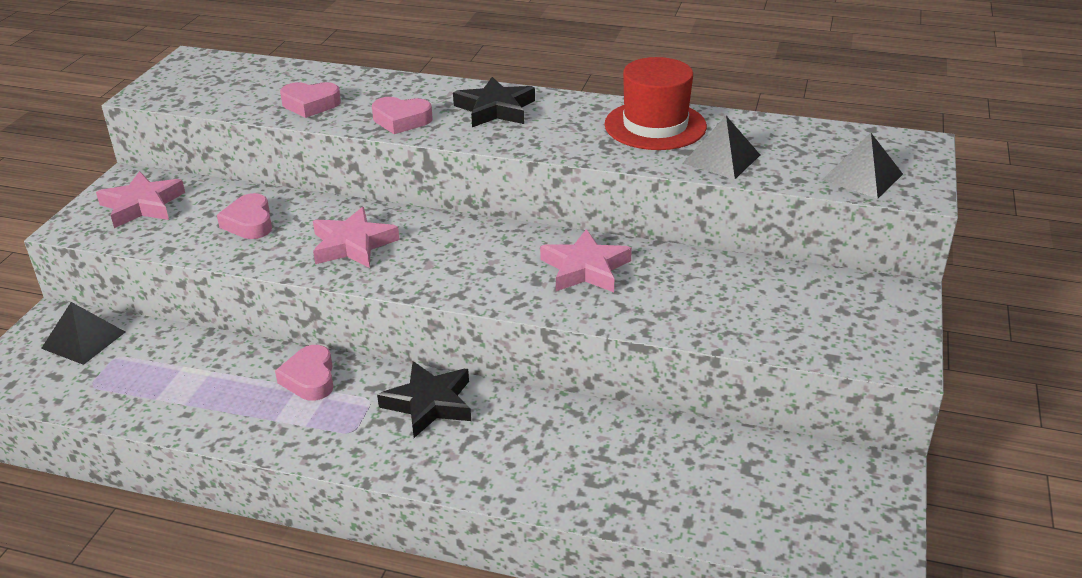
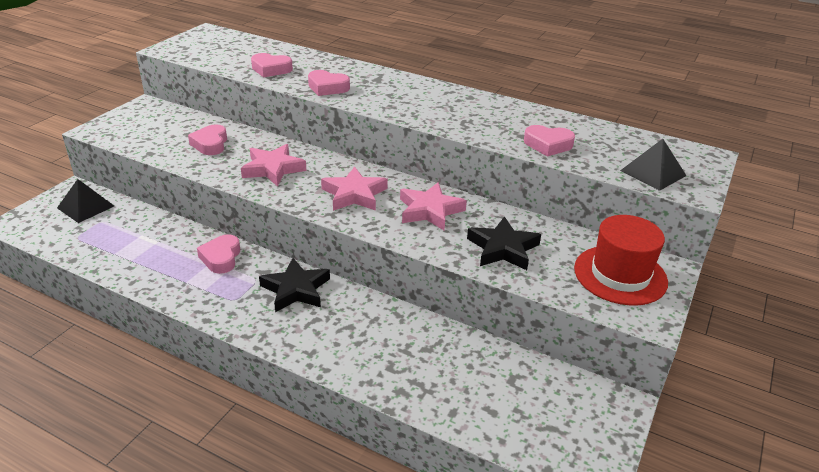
camera: 10 degrees right, 0 degrees up
pink star [96,171,185,228] -> pink star moved to [321,166,388,211]
black star [453,77,535,127] -> black star moved to [467,216,541,270]
red hat [604,57,707,150] -> red hat moved to [574,215,668,306]
black pyramid [683,116,760,179] -> pink heart [524,125,575,157]

